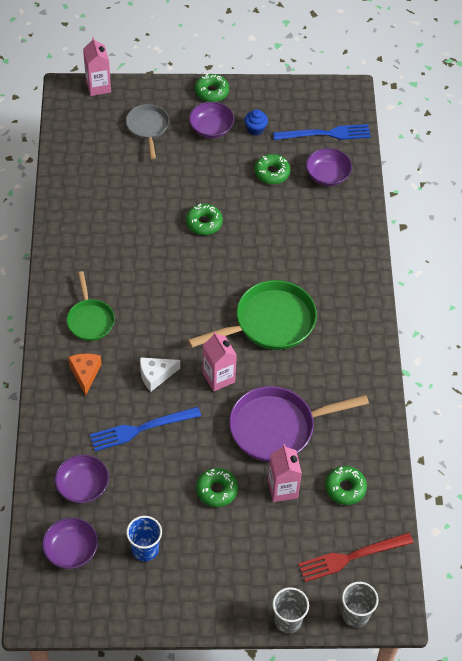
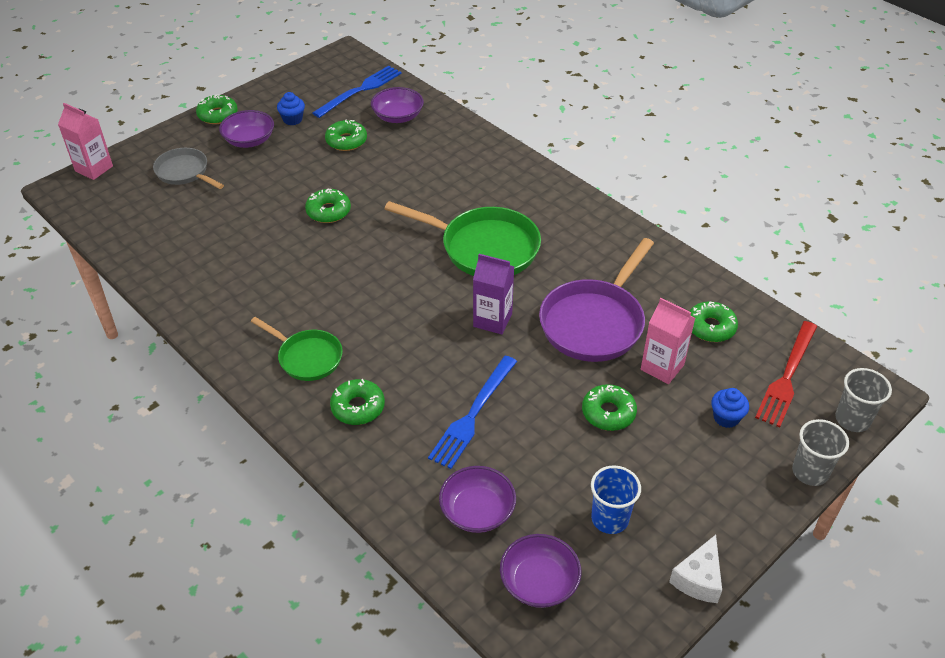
camera: 40 degrees left, 10 degrees down
orange cheese [68,353,101,396] -> green donut [330,379,385,425]
white cheese [140,357,180,392] -> white cheese moved to [669,535,722,603]
green pan [188,280,317,350] -> green pan turned 90 degrees clockwise [385,201,541,276]
pink carton [203,332,237,392] -> purple carton [473,254,514,335]
none -> blue cupcake [711,388,749,428]

